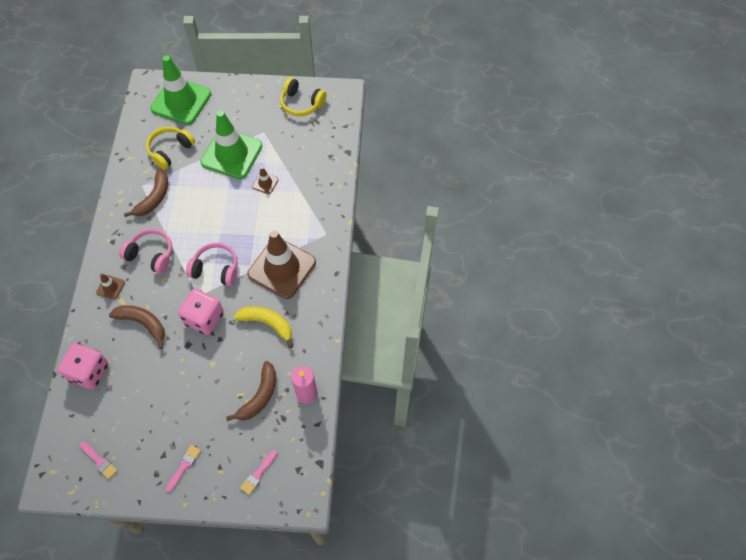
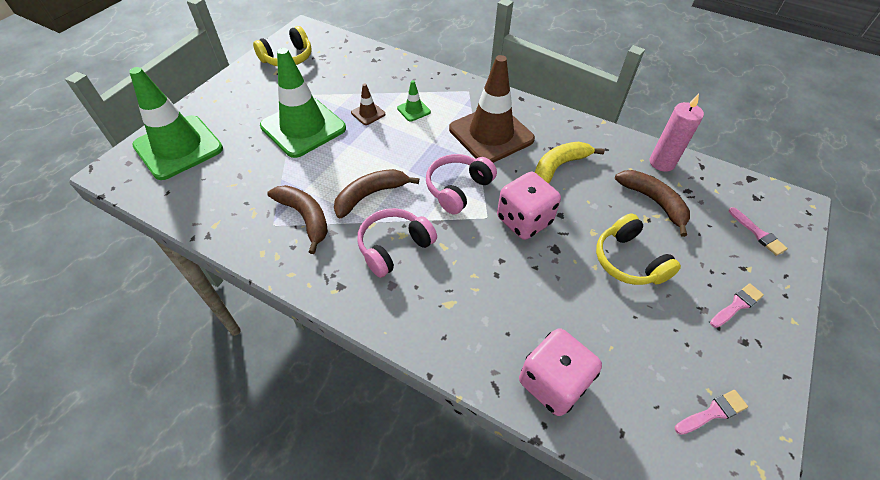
camera: 65 degrees left, 10 degrees down
brown traffic cone [96,273,125,300] -> none
brown banana [109,305,165,349] -> brown banana moved to [334,169,419,218]
yellow headphones [146,127,195,170] -> yellow headphones moved to [596,213,681,285]
pink brush [166,445,201,492] -> pink brush turned 90 degrees clockwise [710,283,764,328]
none -> green traffic cone [397,80,431,122]

